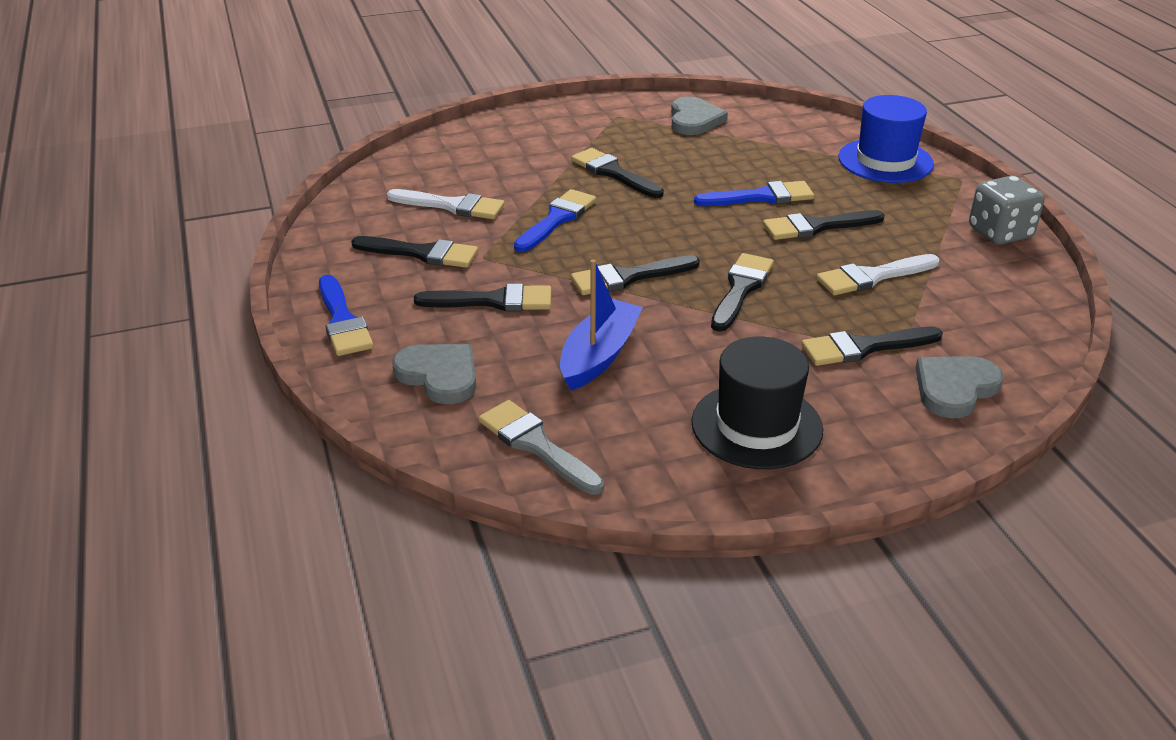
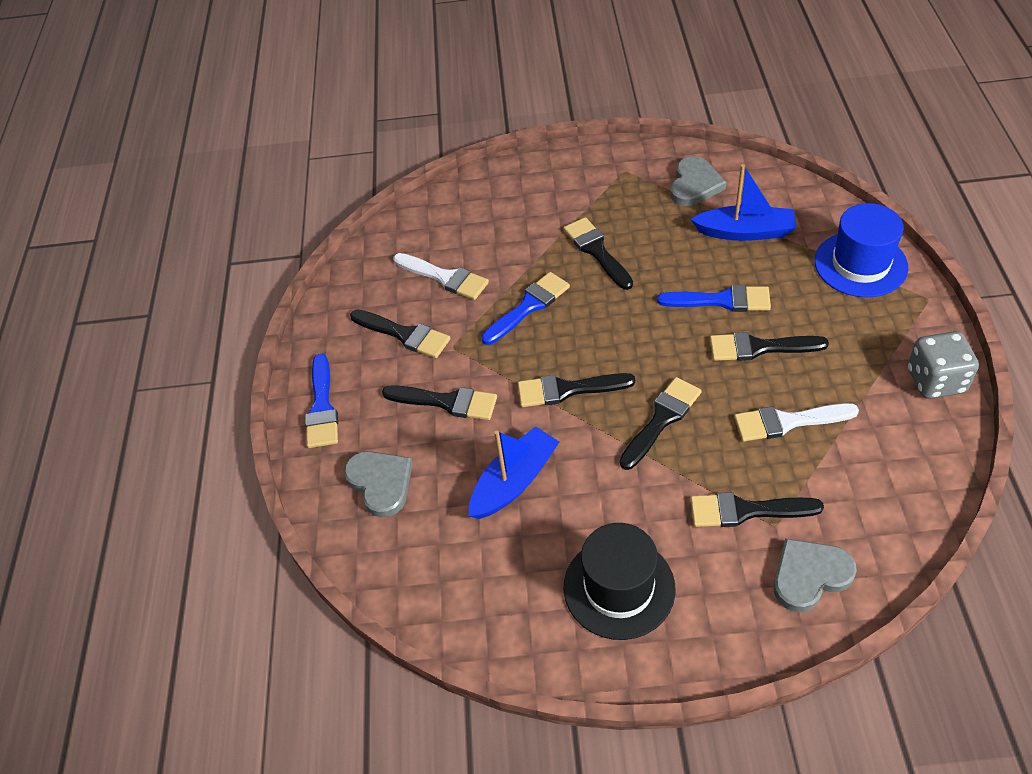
camera: 20 degrees right, 15 degrees up
grey brush [478,400,604,495] -> none
none -> blue boat [691,164,796,241]

